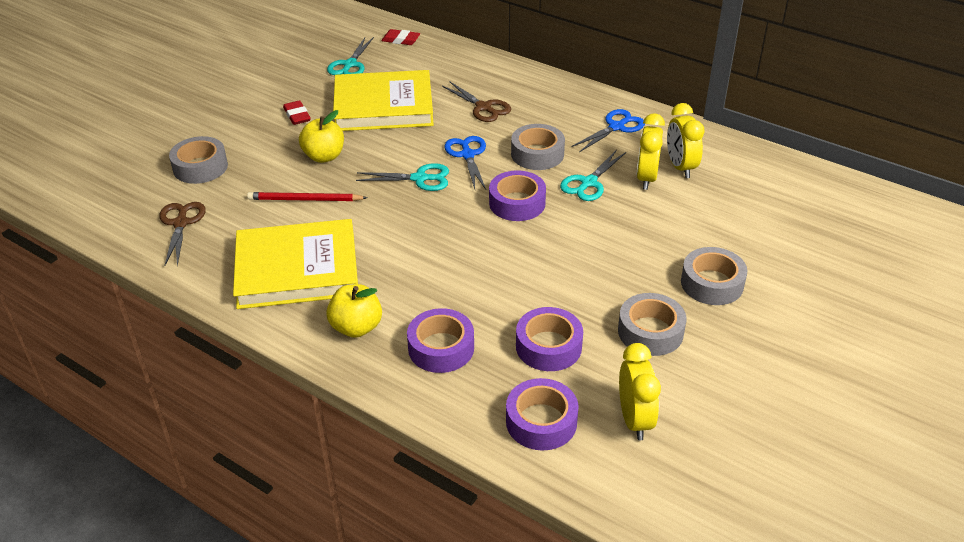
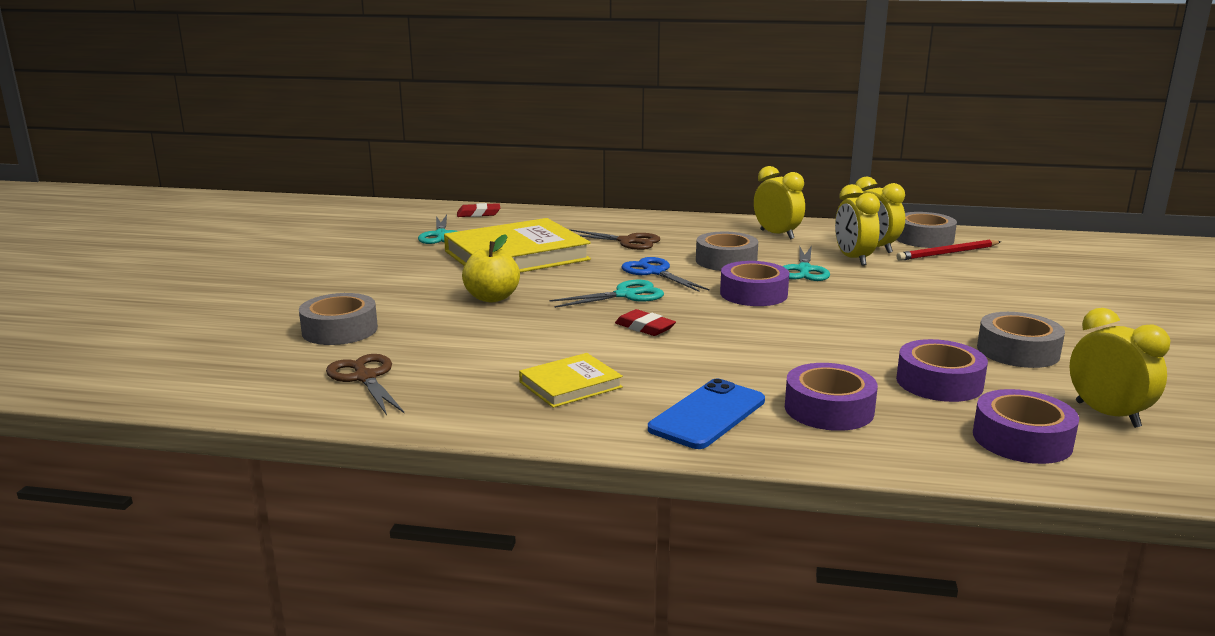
camera: 25 degrees left, 20 degrees down
yellow book [233,219,358,309] -> yellow book [519,353,623,408], size x0.50
red pencil [247,192,367,201] -> red pencil moved to [896,240,1001,261]
red eraser [283,100,311,125] -> red eraser moved to [615,309,676,336]
yellow apple [326,284,382,338] -> blue phone [648,379,765,449]
blue scissors [572,109,645,152] -> yellow clock [754,166,805,239]
grey tape [681,247,747,305] -> grey tape moved to [897,212,957,248]

